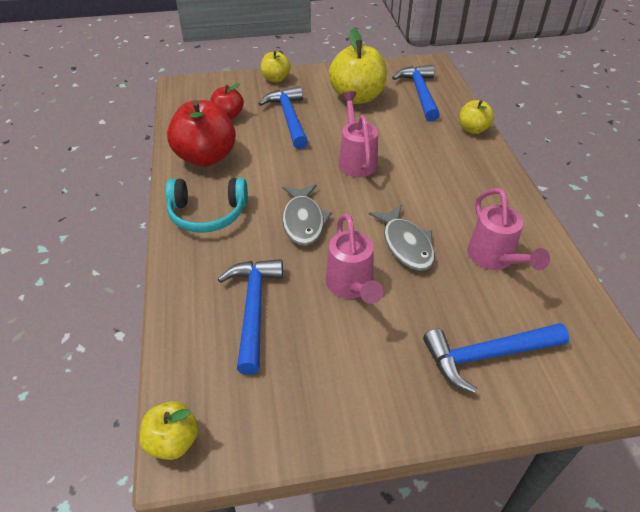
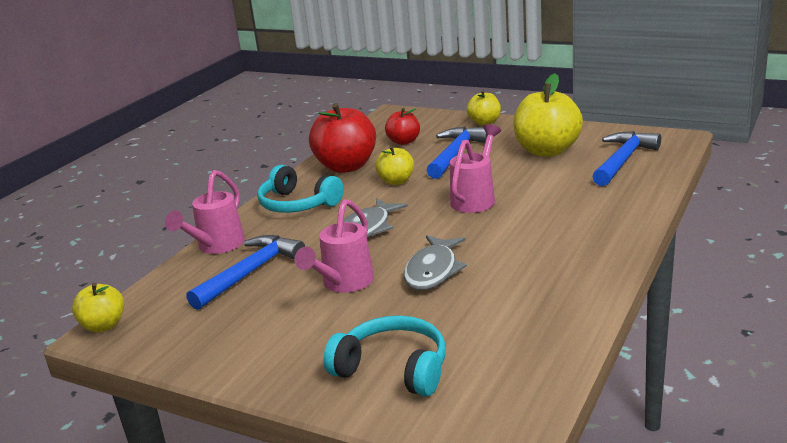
camera: 40 degrees right, 20 degrees down
blue hammer [423,323,569,393] -> turquoise headphones [323,316,446,396]
yellow apple [459,100,494,134] -> yellow apple moved to [375,146,414,185]
pink watering can [467,188,550,270] -> pink watering can moved to [165,170,245,254]

